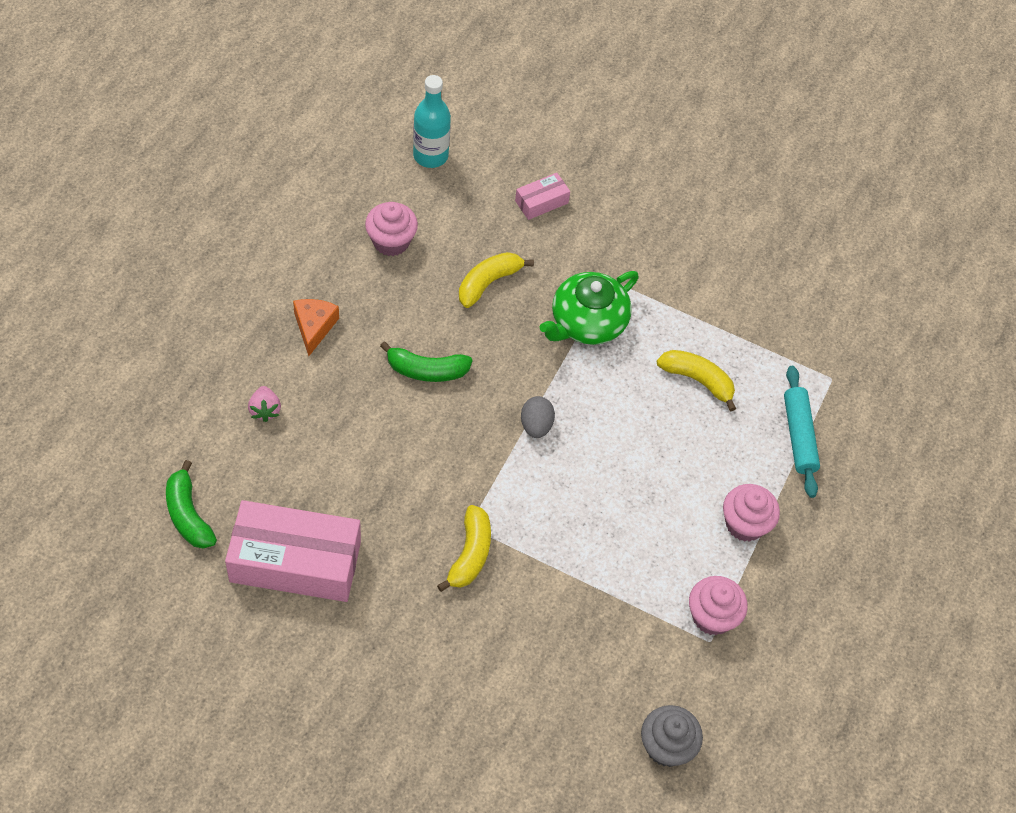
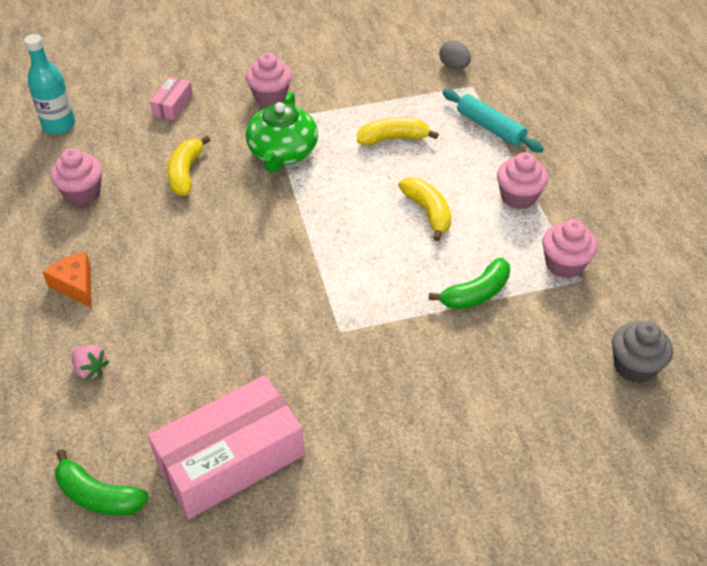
camera: 35 degrees left, 10 degrees down
green banana [380,341,472,382] -> green banana moved to [429,258,510,310]
yellow banana [437,505,491,592] -> yellow banana moved to [398,177,451,241]
grey egg [521,396,555,438] -> grey egg moved to [439,40,471,69]
none -> pink cupcake [246,53,292,106]

